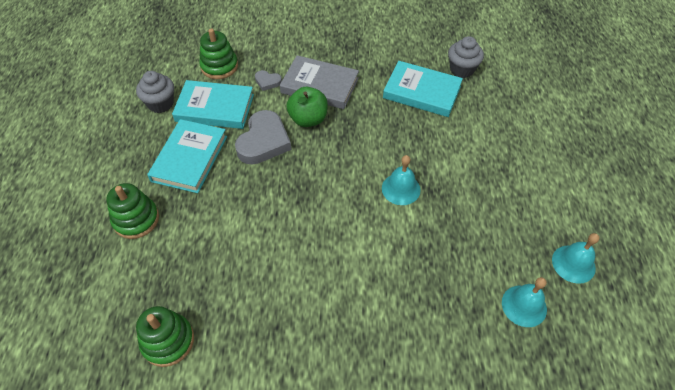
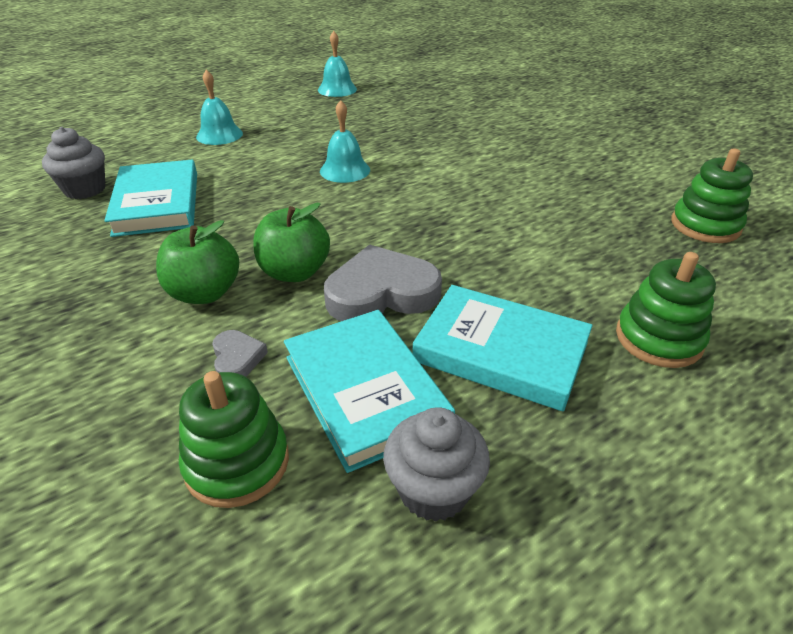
camera: 125 degrees left, 15 degrees down
turquoise book [147,119,227,193] -> turquoise book turned 45 degrees clockwise [413,285,592,411]
grey book [280,55,359,109] -> green apple [156,220,239,304]
turquoise bell [502,277,547,327] -> turquoise bell moved to [196,70,243,145]

